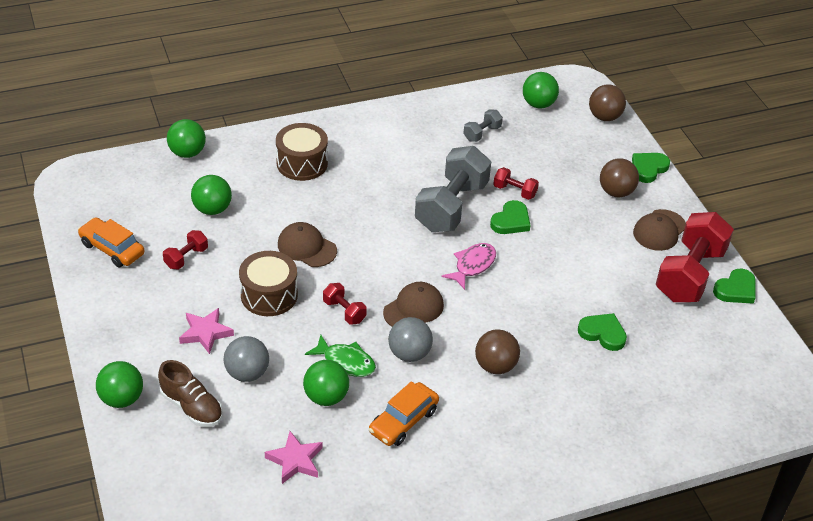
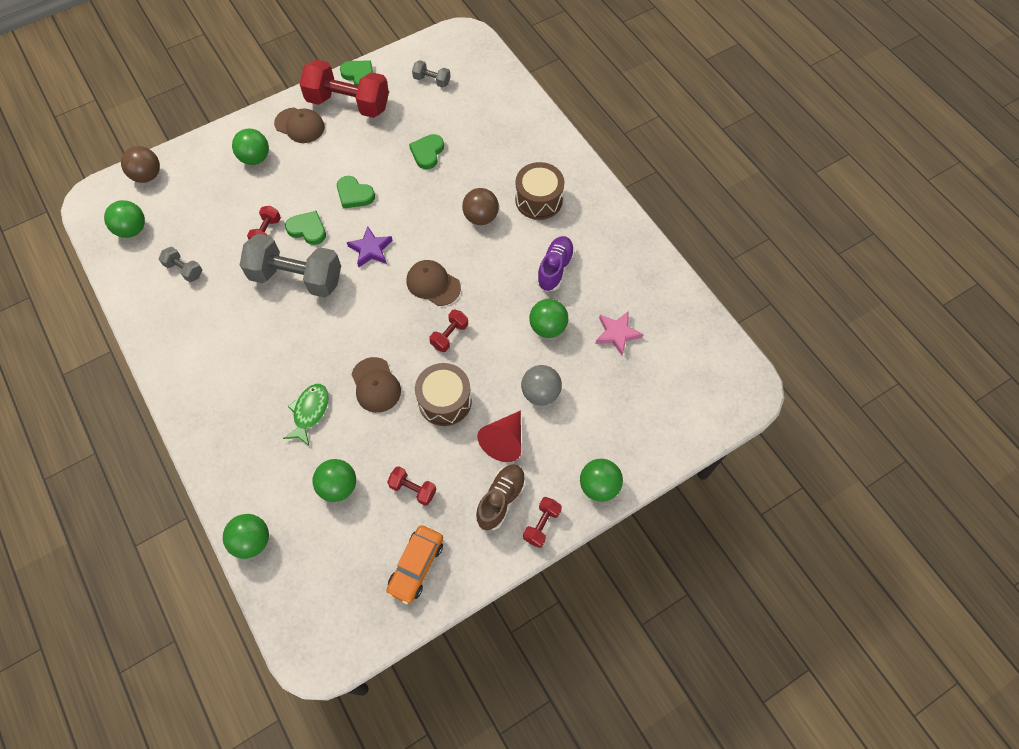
camera: 100 degrees left, 20 degrees up
brown shoe [158,360,223,427] -> brown shoe moved to [476,464,526,530]
pink star [179,308,234,354] -> red cone [477,411,521,462]
brown drum [276,123,328,181] -> brown drum moved to [515,162,565,220]
brown cap [278,222,337,267] -> brown cap turned 45 degrees counterclockwise [351,357,401,413]
green fish [305,335,376,377] -> green fish moved to [283,384,329,446]
orange car [369,381,439,446] -> purple shoe [536,236,575,292]
grey ball [388,317,433,362] -> none
pink fish [441,243,496,290] -> purple star [347,226,393,267]
brown ball [600,158,639,197] -> green ball [232,129,269,165]
green heart [632,153,670,183] -> green heart moved to [337,176,375,209]
none -> grey dumbbell [412,60,451,88]
none -> red dumbbell [523,497,562,548]

